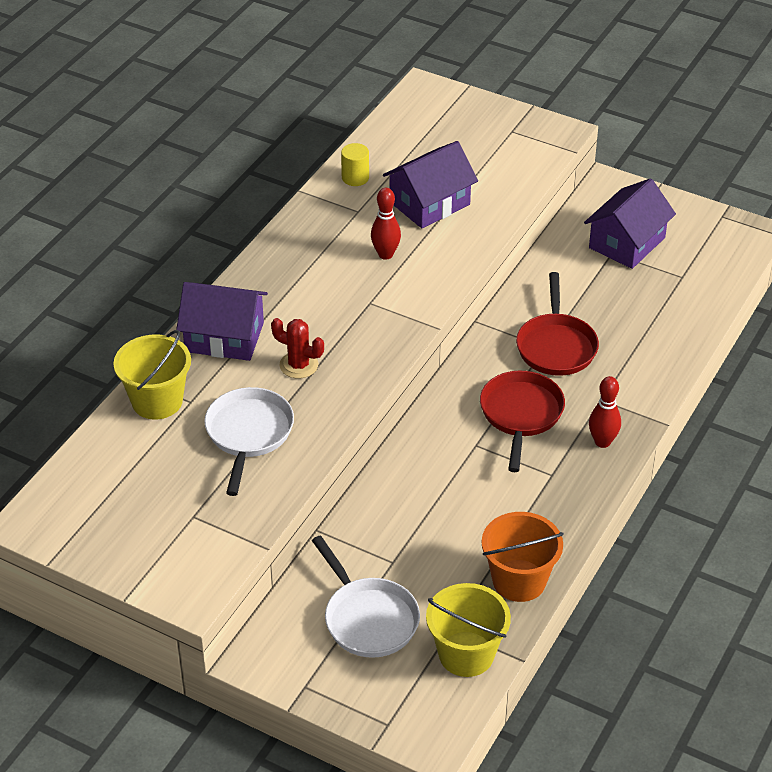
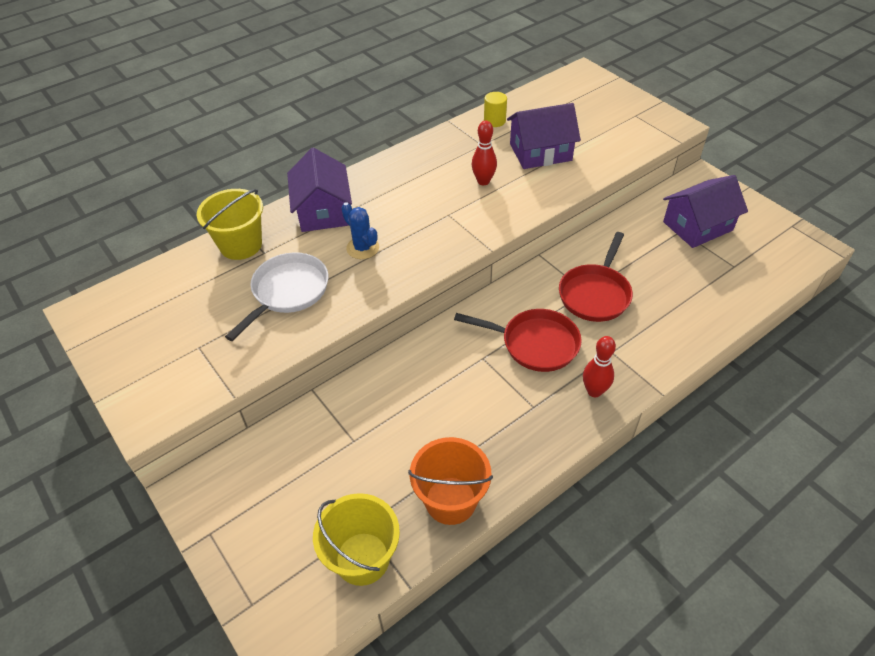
camera: 25 degrees right, 5 degrees up
purple house [176,282,268,361] -> purple house turned 45 degrees clockwise [287,148,352,232]
red cactus [271,318,324,379] -> blue cactus [341,202,379,259]
white pan [312,535,420,658] -> none
red pan [480,371,565,472] -> red pan turned 75 degrees clockwise [454,309,582,372]

